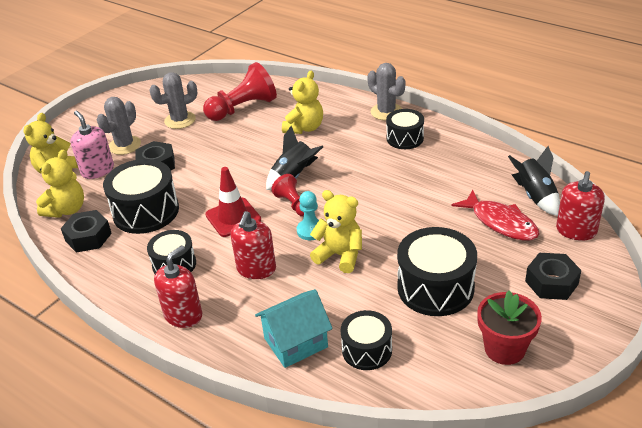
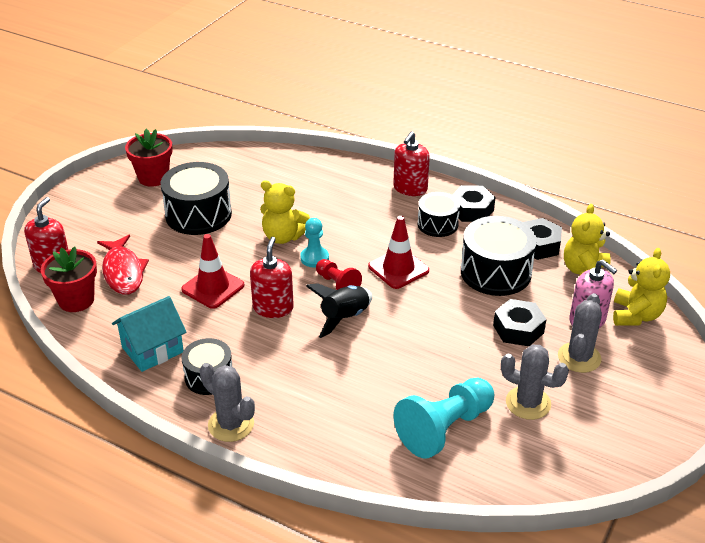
camera: 170 degrees right, 0 degrees up
grey cactus [149,72,197,129] -> grey cactus turned 60 degrees clockwise [501,344,569,420]
red pawn [203,62,277,121] -> turquoise pawn [393,378,494,458]
red soap dispenser [231,211,276,279] -> red soap dispenser moved to [250,237,294,318]
turquoise house [255,289,333,368] -> turquoise house moved to [112,296,186,372]
yellow teddy bear [282,70,323,134] -> none
black drum [340,310,392,370] -> none
red fish [452,190,540,241] -> red fish turned 150 degrees counterclockwise [97,235,149,295]
black rocket [508,146,560,216] -> red flower pot [41,246,97,312]
black nut [525,253,581,300] -> black nut moved to [452,185,495,222]
none -> red traffic cone [181,234,244,309]

